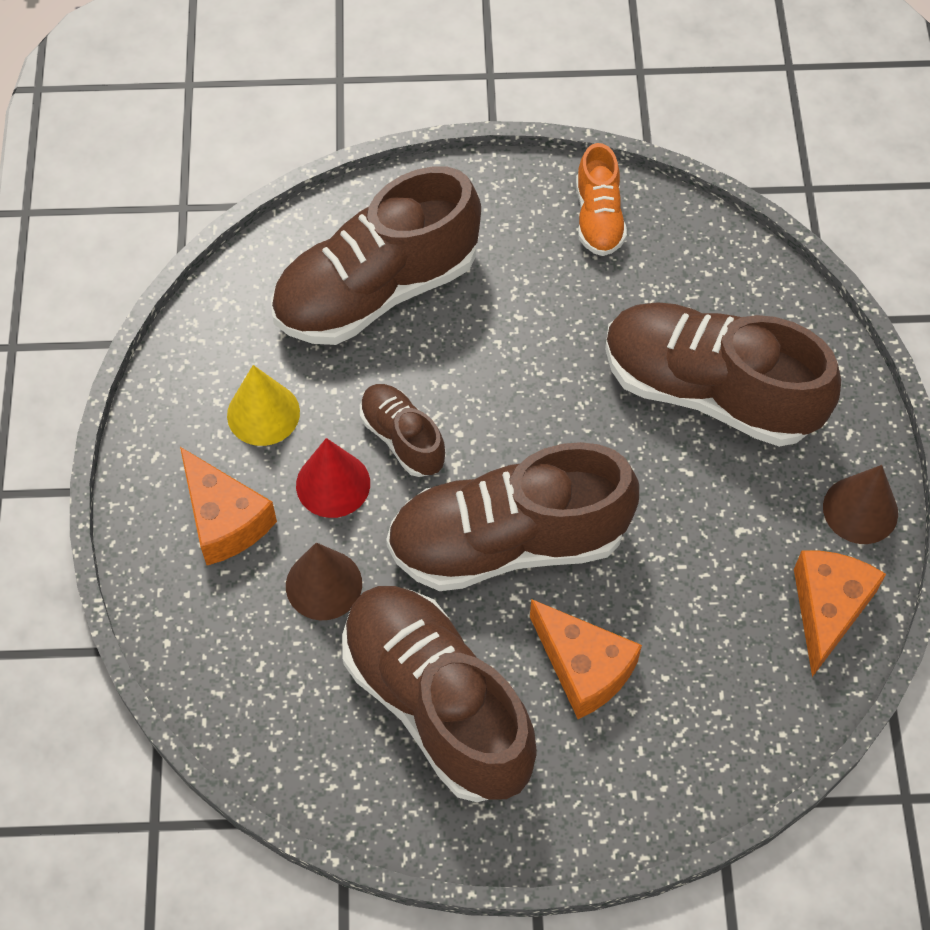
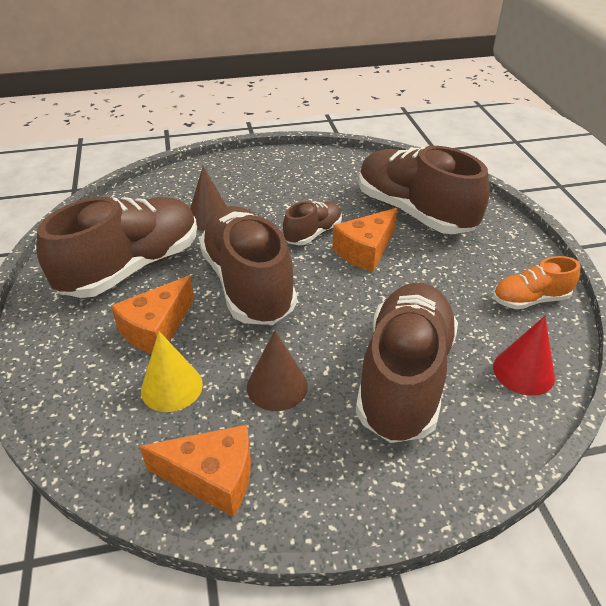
camera: 80 degrees right, 20 degrees down
orange cheese [180,447,277,565] -> orange cheese moved to [332,208,397,272]
yellow cone [227,365,300,446] -> yellow cone moved to [141,331,203,412]
red cone [296,438,370,518] -> red cone moved to [493,316,555,396]
brown cone [823,465,898,544] -> brown cone moved to [247,330,308,411]

